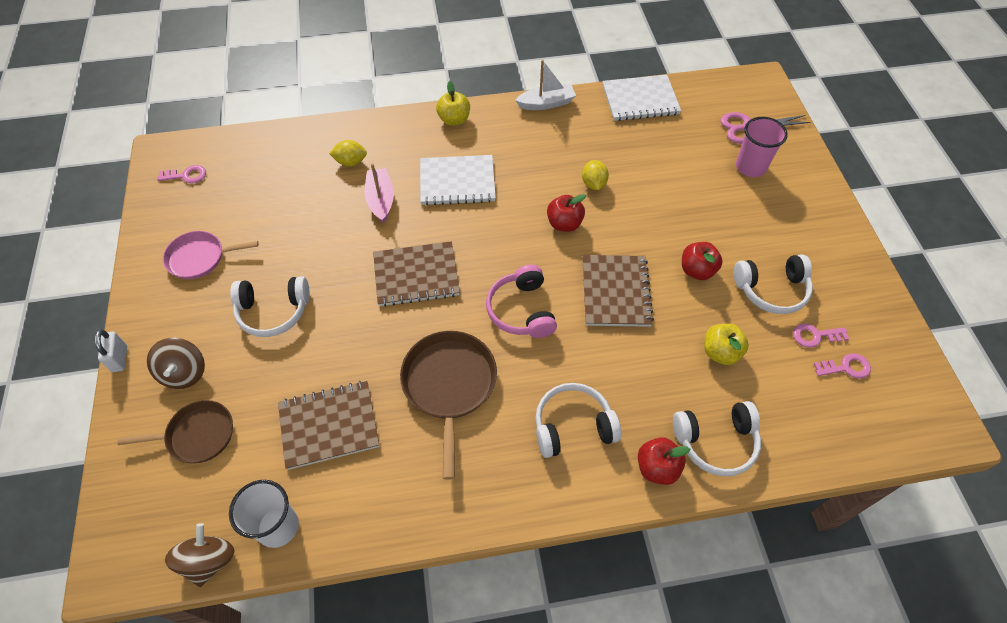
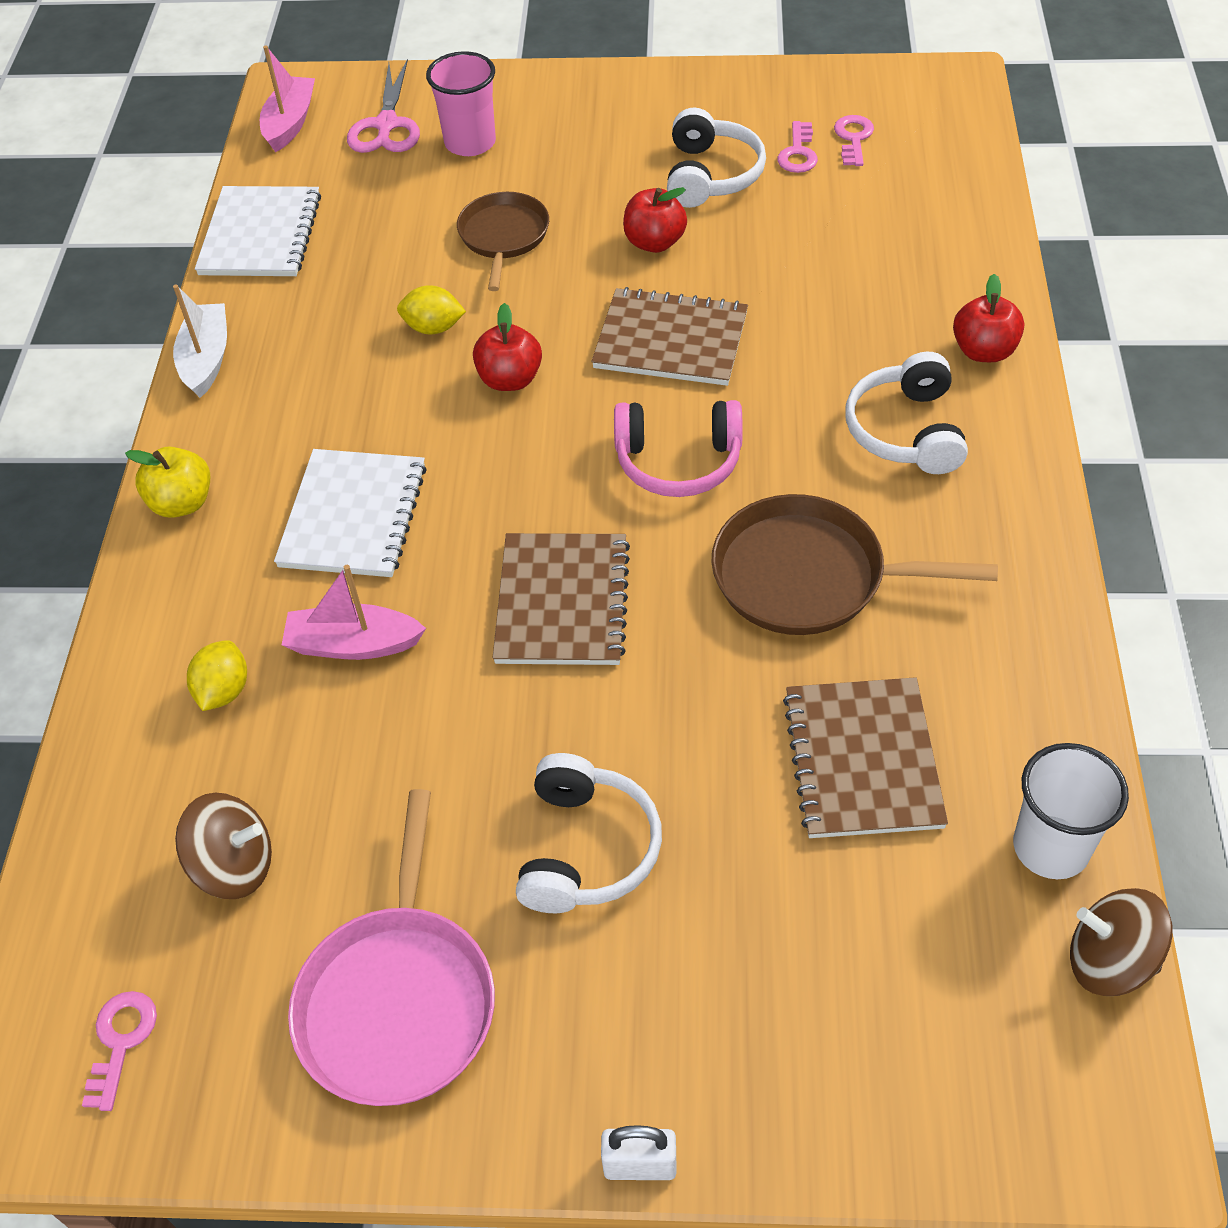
camera: 75 degrees left, 5 degrees down
brown pan [117,400,233,463] -> brown pan moved to [457,192,549,291]
brown spinning top [147,338,205,389] -> brown spinning top moved to [175,793,272,899]
pink pan [163,231,259,279] -> pink pan [288,789,495,1106], size x1.51
white headphones [673,401,761,476] -> none
yellow apple [704,324,749,365] -> none
none -> pink boat [260,45,315,152]

